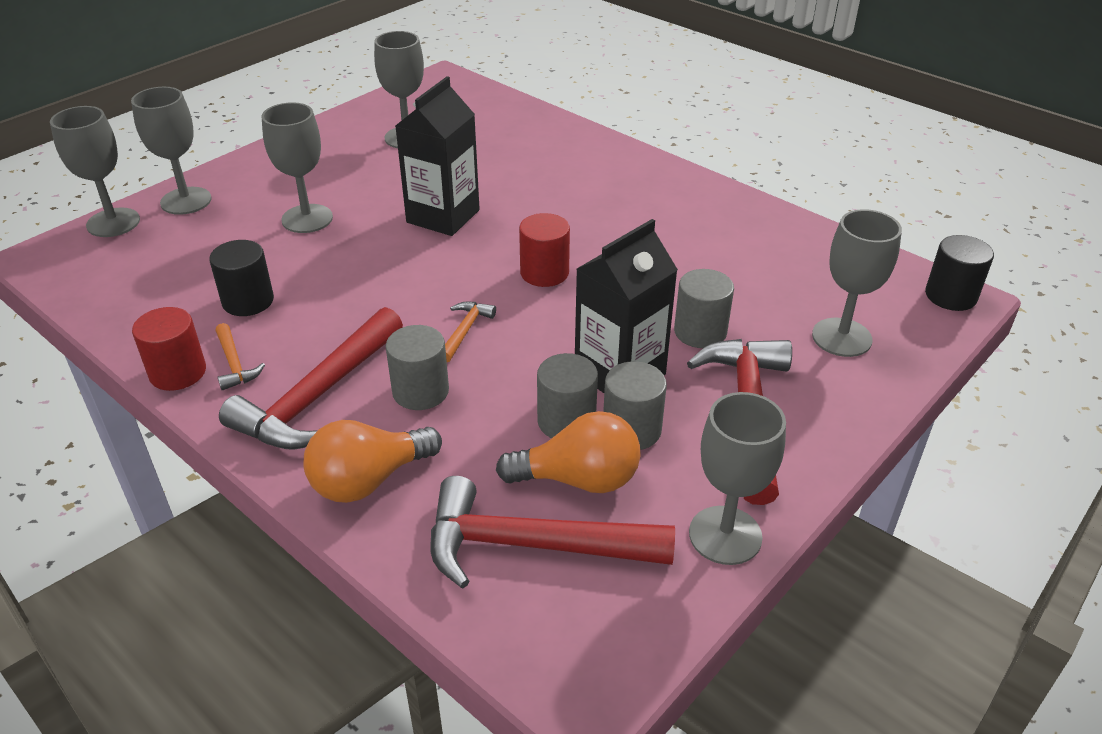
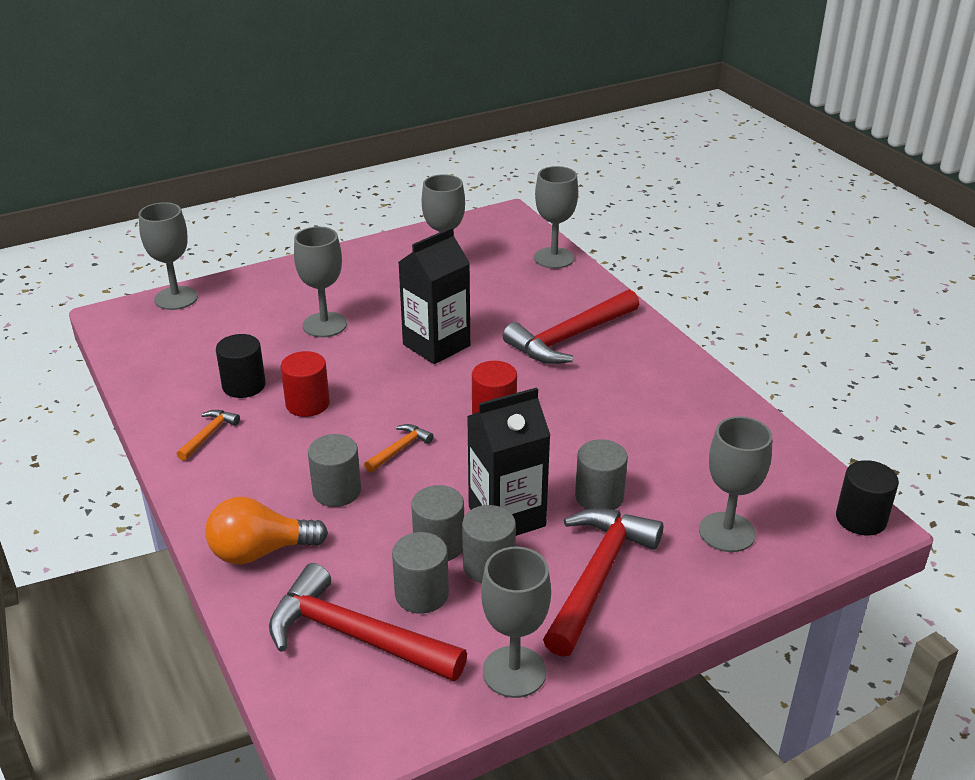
camera: 20 degrees right, 5 degrees down
grey goblet [131,87,212,215] -> grey goblet moved to [534,166,578,269]
red cylinder [132,307,206,391] -> red cylinder moved to [281,351,330,417]
orange hammer [216,323,265,390] -> orange hammer turned 150 degrees counterclockwise [177,410,240,461]
red hammer [219,307,403,450] -> red hammer moved to [503,289,639,364]
orange light bulb [496,411,641,493] -> grey cylinder [392,532,449,614]

